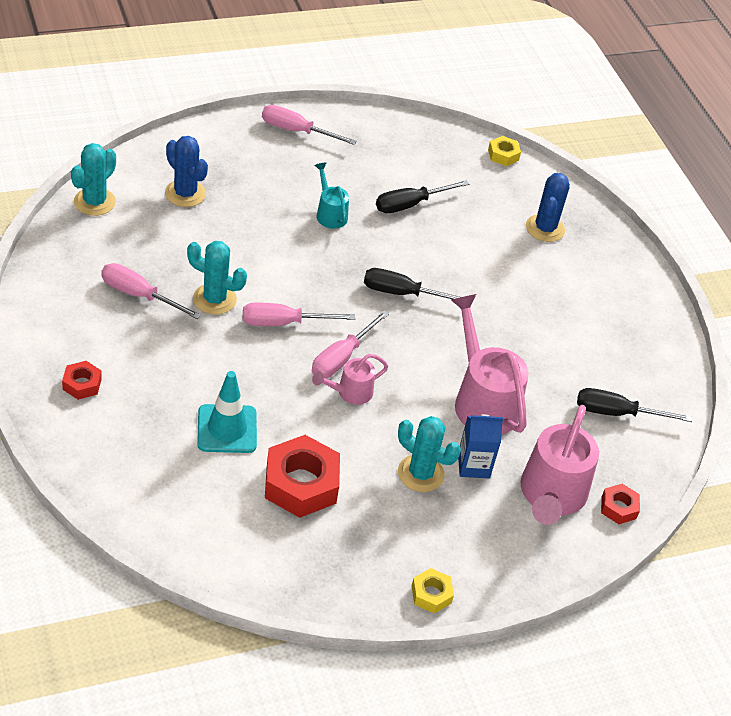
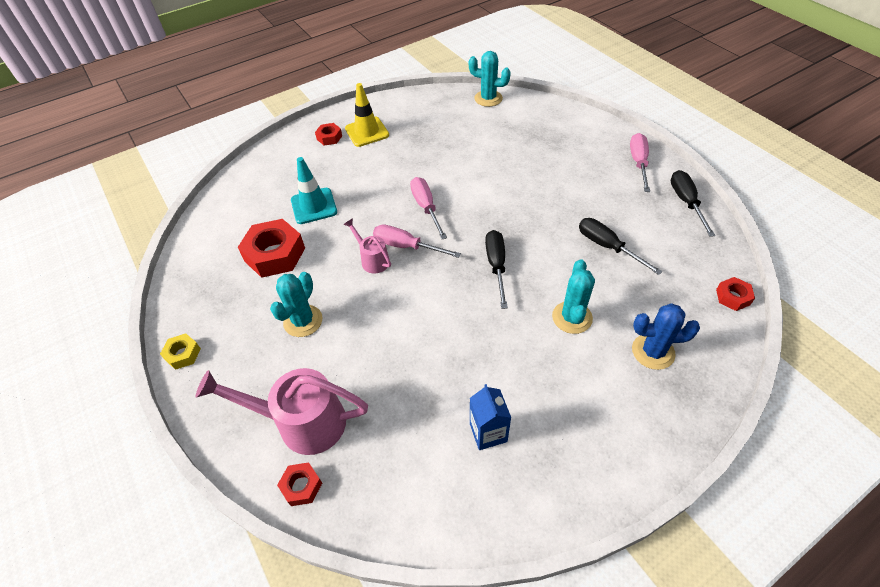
camera: 85 degrees right, 5 degrees up
pink screwdriver [101,263,201,319] -> none
blue cactus [165,136,208,207] -> none
turquoise cactus [187,241,247,315] -> turquoise cactus moved to [552,259,595,334]
turquoise watering can [315,162,349,229] -> none
pink watering can [451,294,529,434] -> none
blue carton [458,414,503,478] -> blue carton moved to [470,384,511,450]
yellow nut [488,136,521,166] -> red nut [716,277,755,311]
black screwdriver [577,388,692,422] -> black screwdriver moved to [671,170,716,237]
none -> yellow traffic cone [345,83,389,147]

